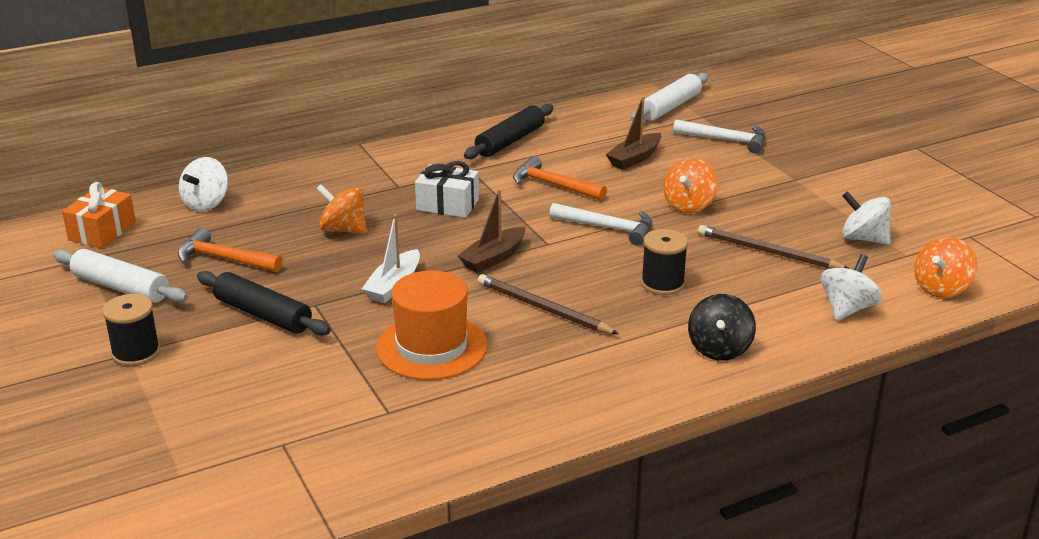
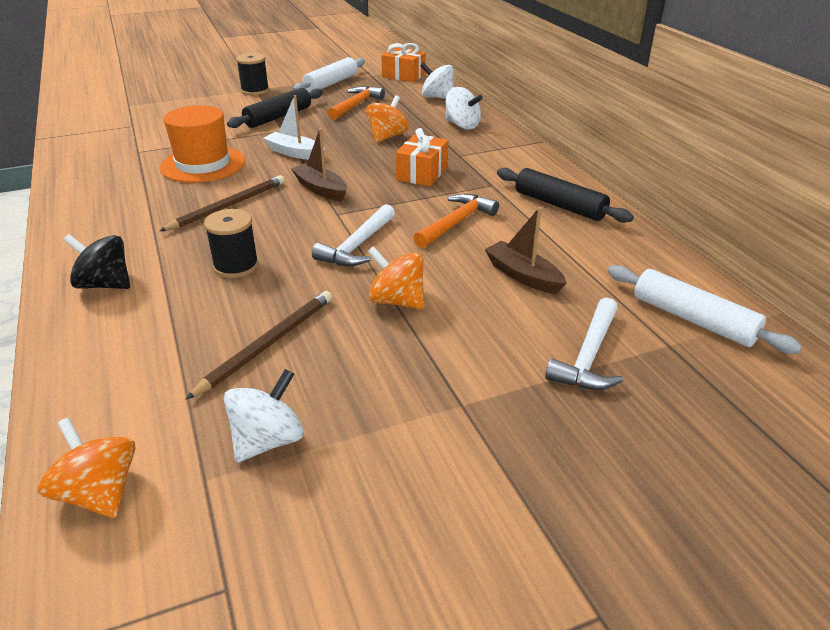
camera: 95 degrees right, 5 degrees up
white gift [415,161,479,218] -> orange gift [396,128,448,186]
white spinning top [821,254,882,321] -> white spinning top moved to [446,87,483,129]

